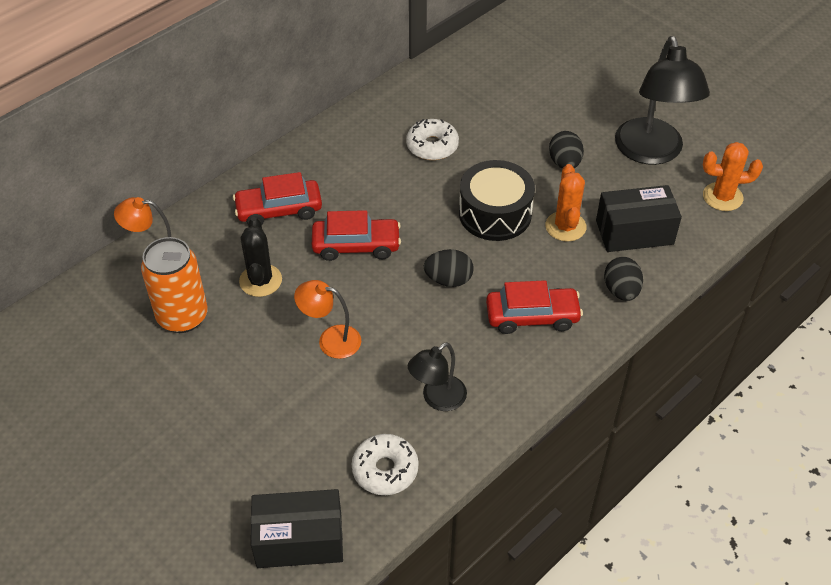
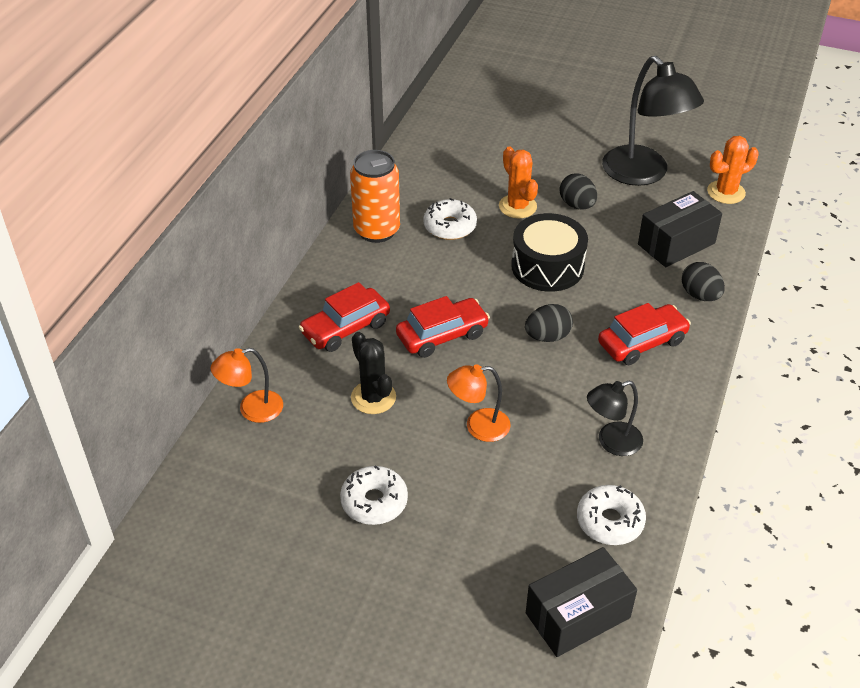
camera: 25 degrees left, 5 degrees down
orange can [141,237,208,333] -> orange can moved to [350,150,400,243]
black lamp [408,342,467,411] -> black lamp turned 45 degrees clockwise [587,381,643,456]
orange cactus [545,164,586,242] -> orange cactus moved to [499,147,538,218]
none -> white donut [340,465,408,525]

